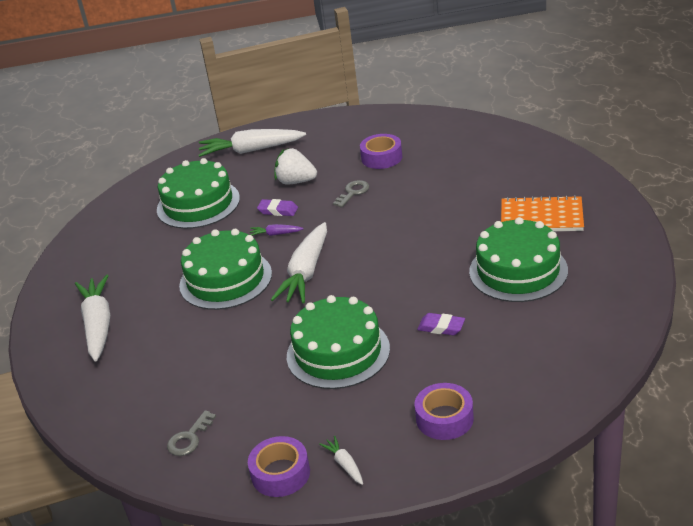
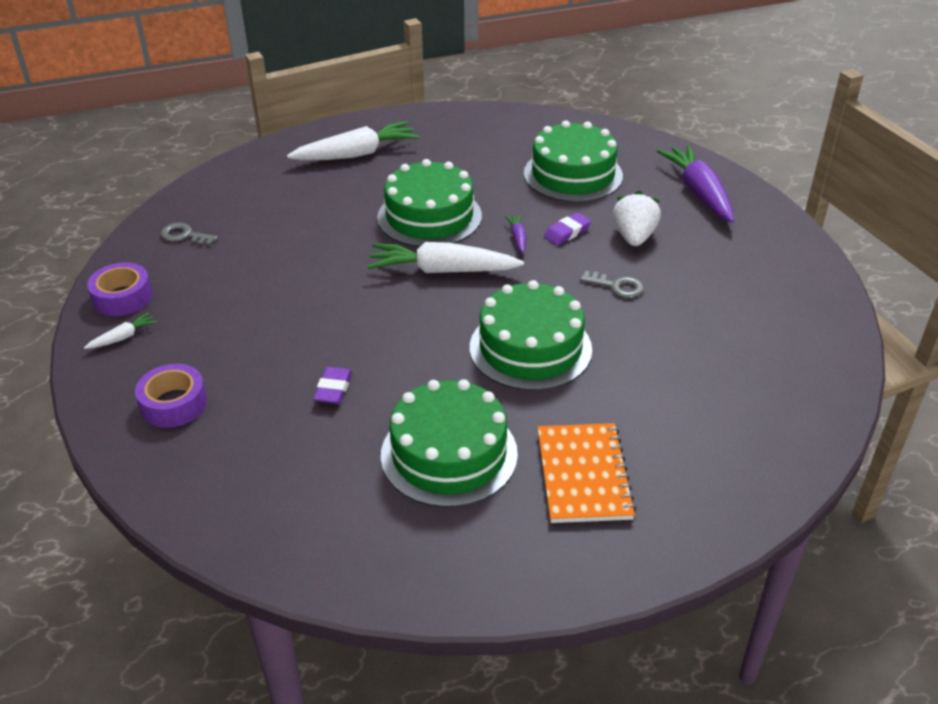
camera: 75 degrees right, 5 degrees up
white carrot [199,129,306,157] -> purple carrot [657,145,734,223]
purple eraser [257,199,298,216] -> purple eraser turned 45 degrees clockwise [544,213,591,245]
green cake [287,295,390,389] -> green cake moved to [470,280,592,391]
purple tape [360,134,402,169] -> none

